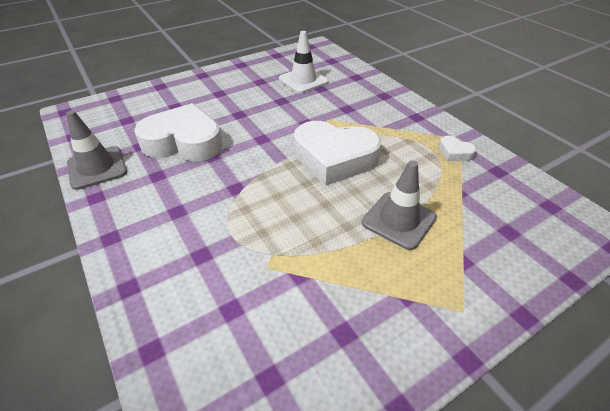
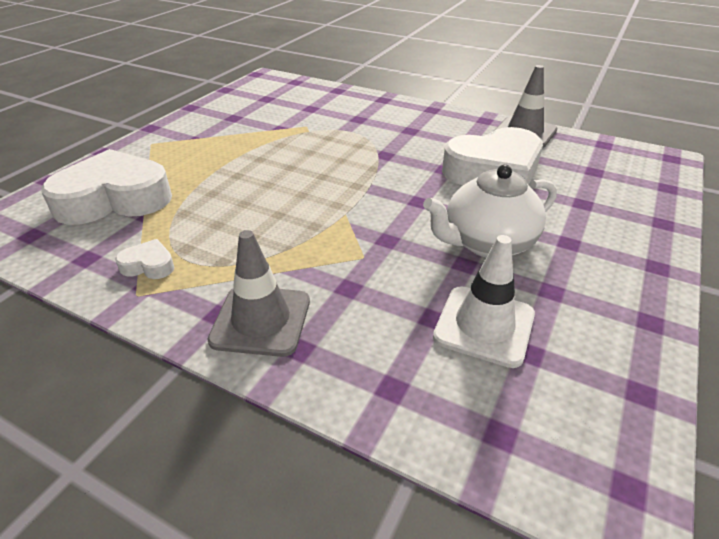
camera: 150 degrees right, 5 degrees down
white heart [294,121,381,185] -> white heart moved to [41,149,172,225]
grey traffic cone [362,160,437,250] -> grey traffic cone moved to [207,230,310,357]
none -> white teapot [423,165,557,257]

